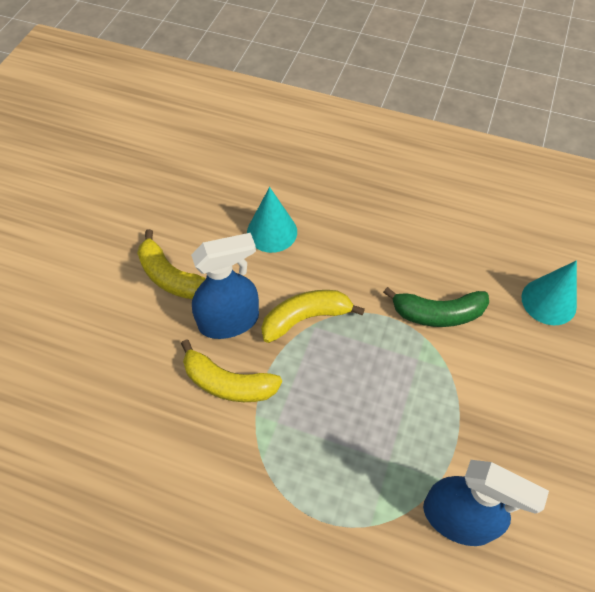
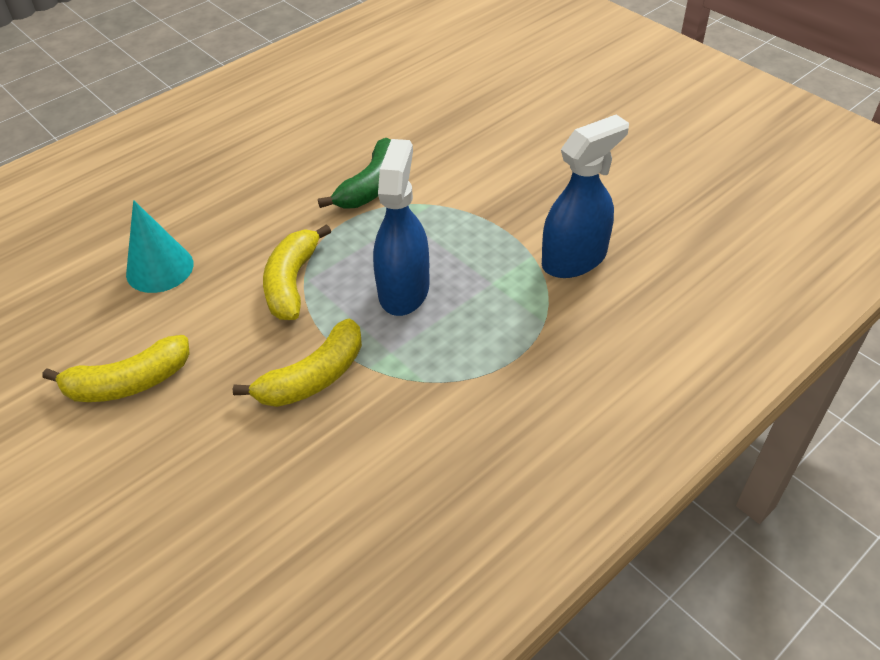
camera: 60 degrees left, 10 degrees down
blue spray bottle [191,233,259,339] -> blue spray bottle moved to [373,139,430,316]
turquoise cone [522,260,577,325] -> none

